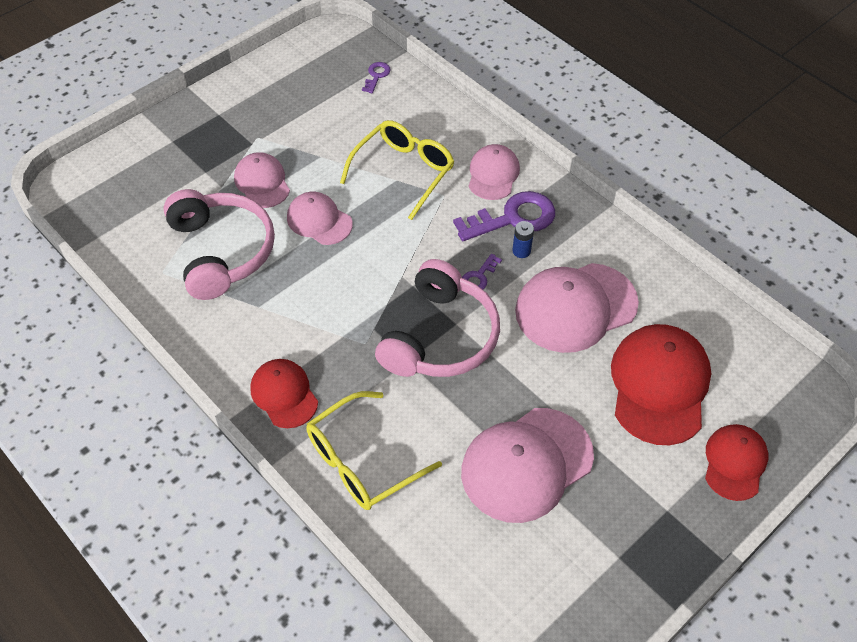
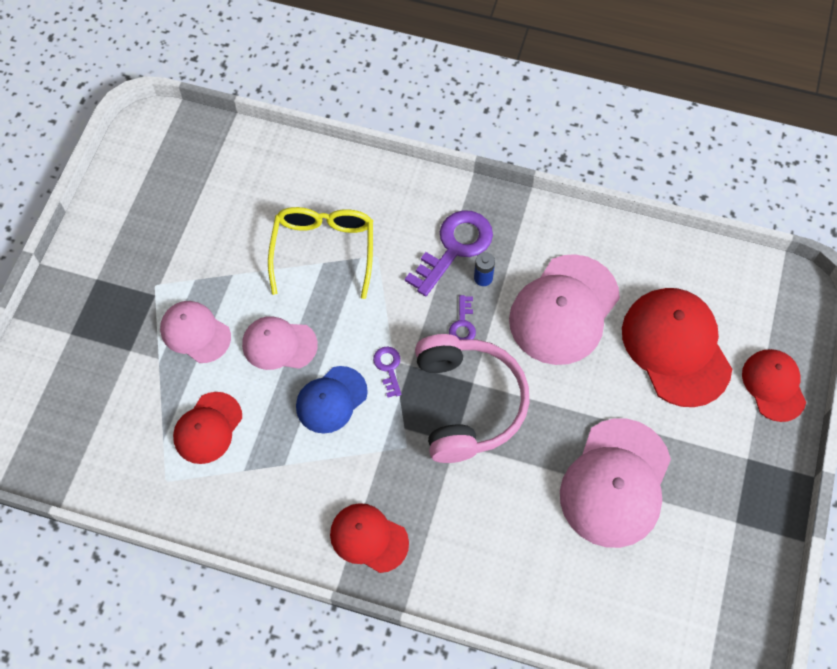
camera: 30 degrees left, 10 degrees up
pink headphones [163,189,275,300] -> red cap [173,392,242,464]
yellow glasses [306,391,442,510] -> none
purple key [362,62,391,93] -> purple key moved to [373,346,401,398]
pink cap [469,144,520,200] -> none
none -> blue cap [296,366,368,434]

